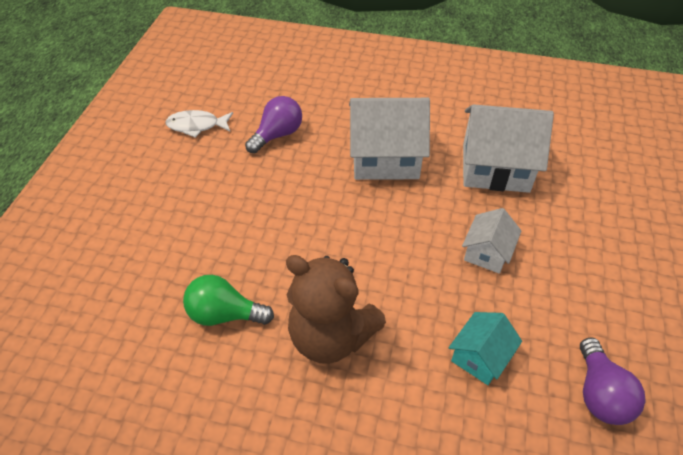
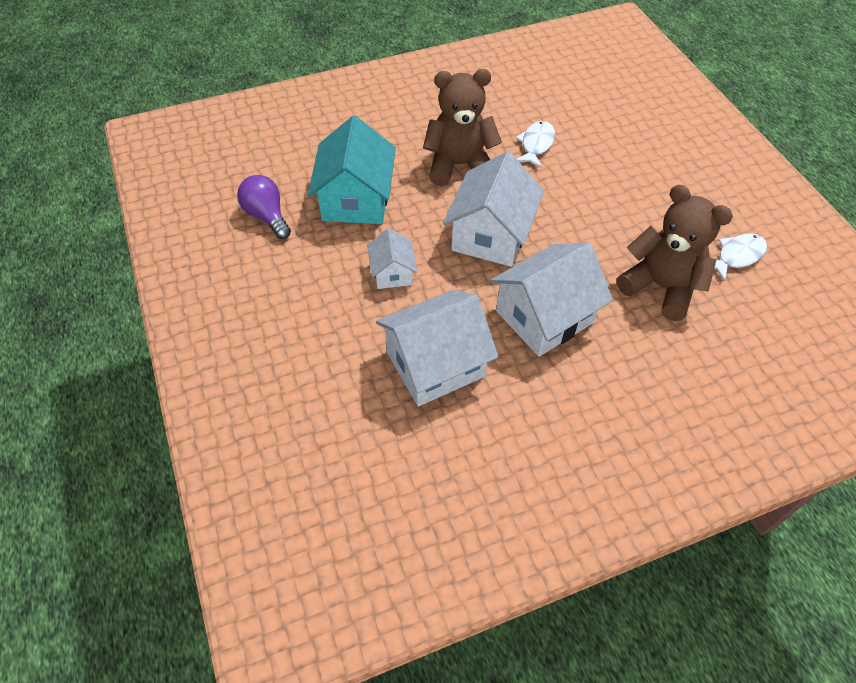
camera: 145 degrees right, 5 degrees up
green light bulb [183,275,274,326] -> white fish [516,121,555,168]
purple light bulb [245,96,302,153] -> brown teddy bear [617,185,733,321]
turquoise house [449,312,522,385] -> turquoise house [308,116,396,224], size x1.86
none -> white house [443,152,544,267]

